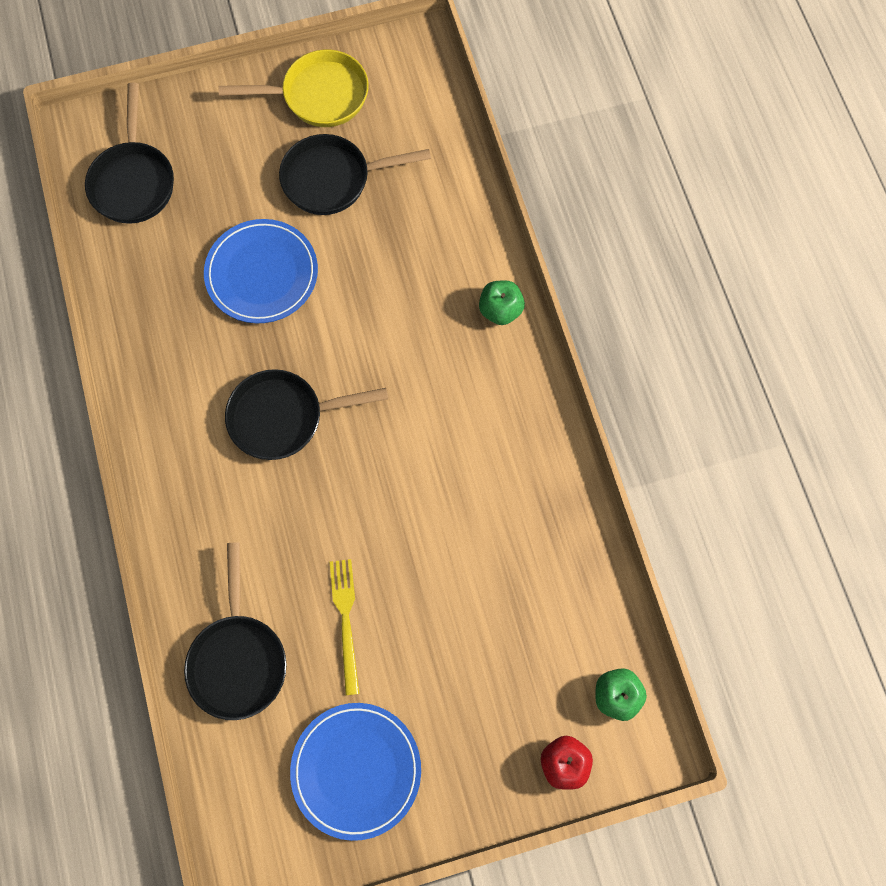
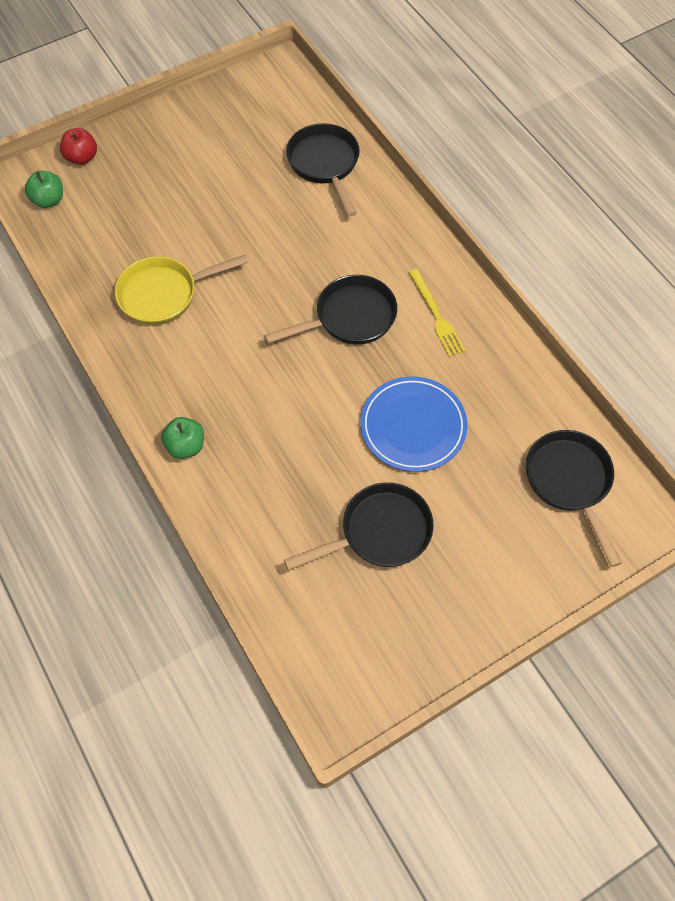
camera: 165 degrees right, 10 degrees down
yellow pan [218,50,369,127] -> yellow pan moved to [115,254,249,325]
blue plate [290,703,421,841] -> none
yellow fork [330,559,359,695] -> yellow fork moved to [408,269,466,357]

